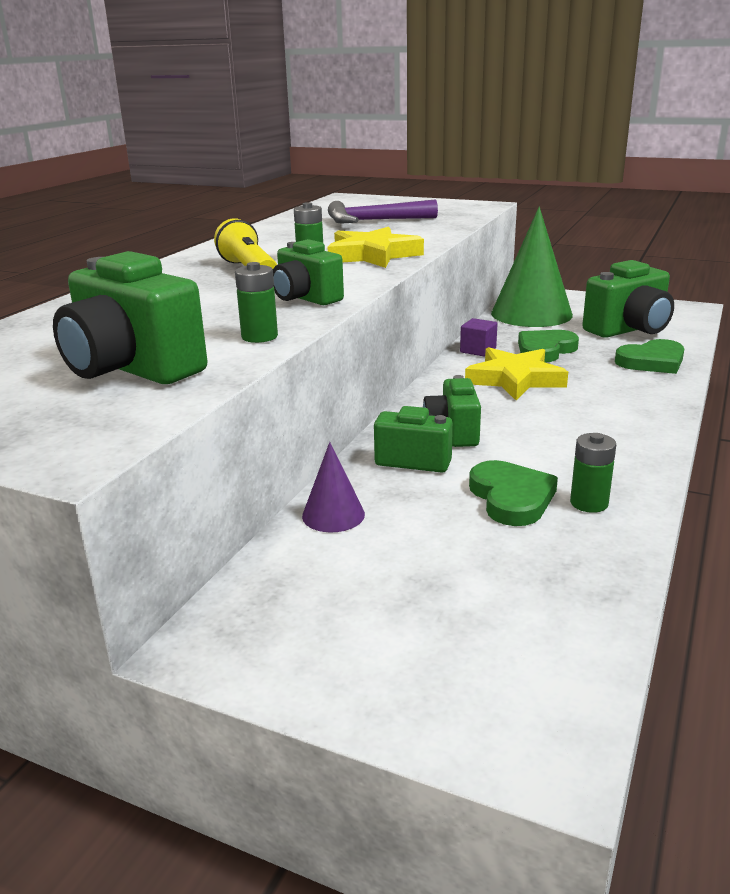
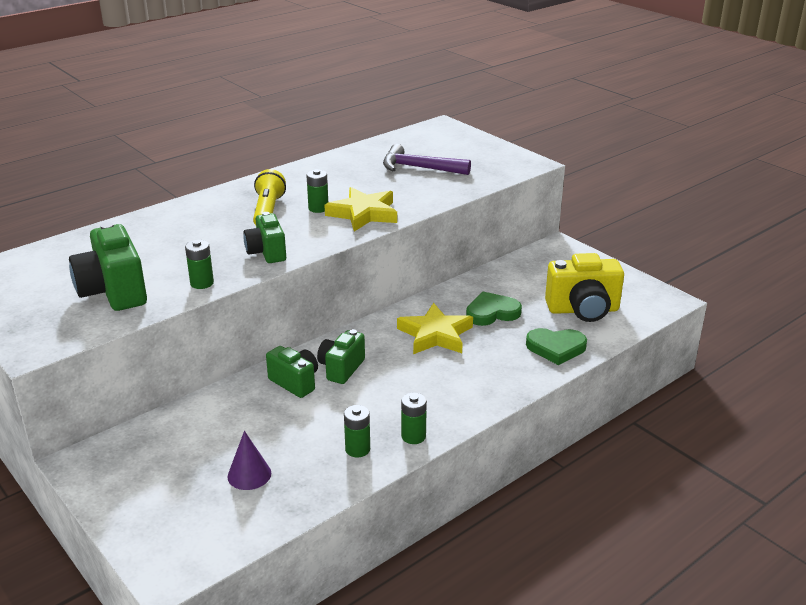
camera: 25 degrees right, 5 degrees up
purple cone [302,442,365,532] -> purple cone moved to [228,431,271,490]
purple cube [460,318,498,357] -> none
green heart [469,460,558,526] -> none
green cone [491,207,573,327] -> none
green camera [582,260,674,338] -> yellow camera [545,253,624,322]
none -> green battery [401,393,427,444]

